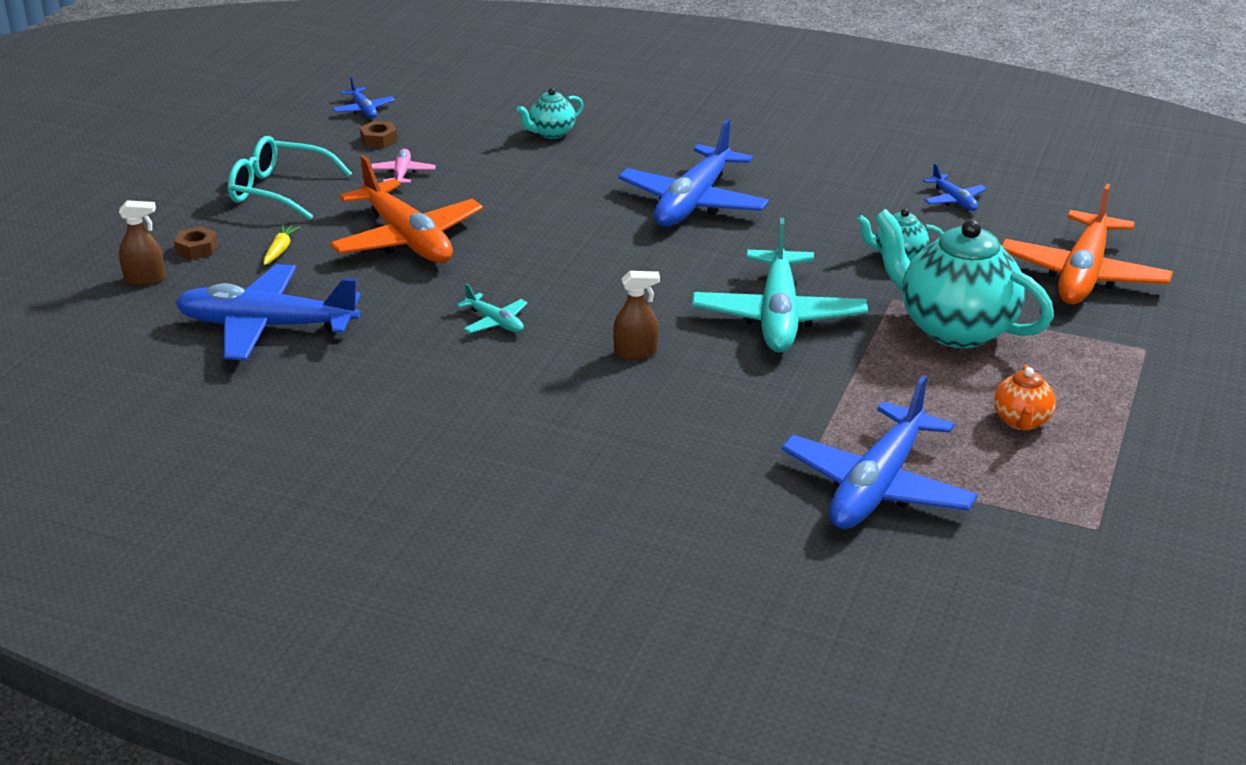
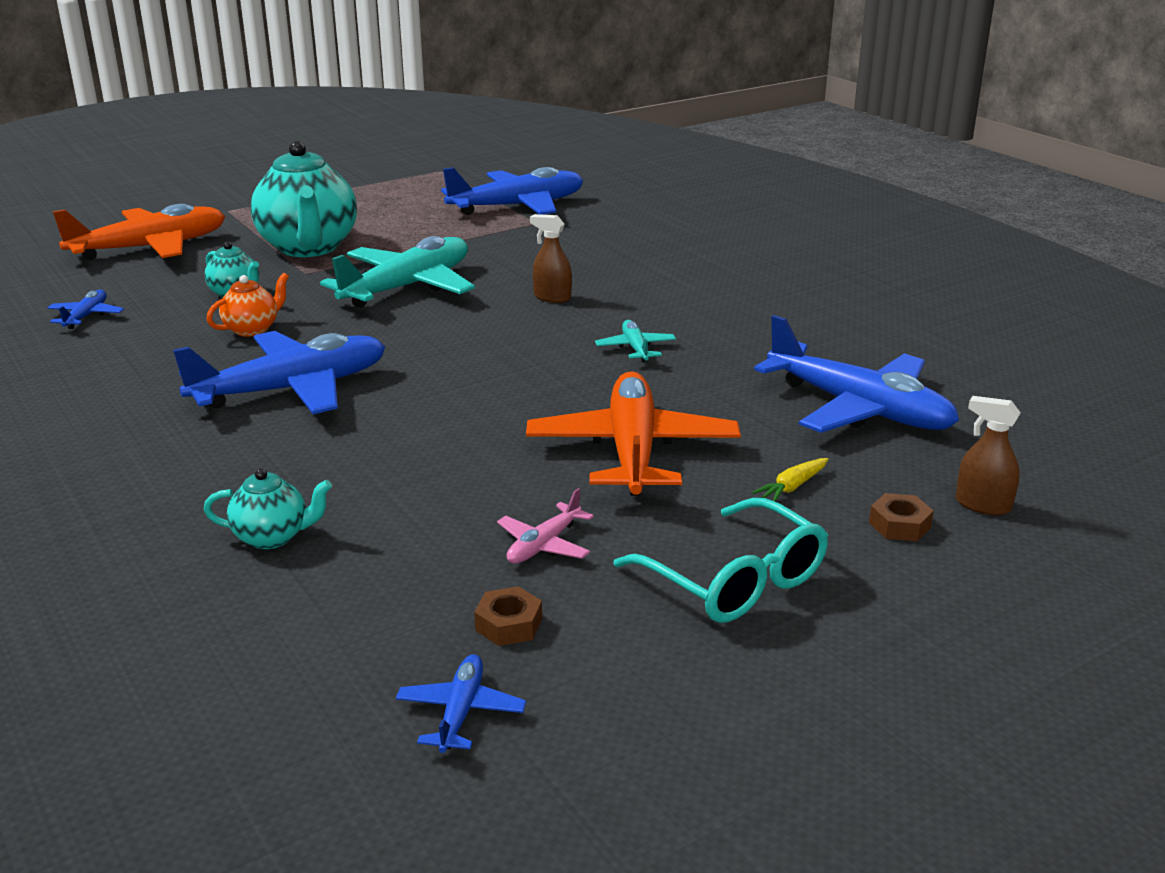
camera: 145 degrees left, 5 degrees down
orange teapot [994,365,1056,431] -> orange teapot moved to [207,273,289,337]

